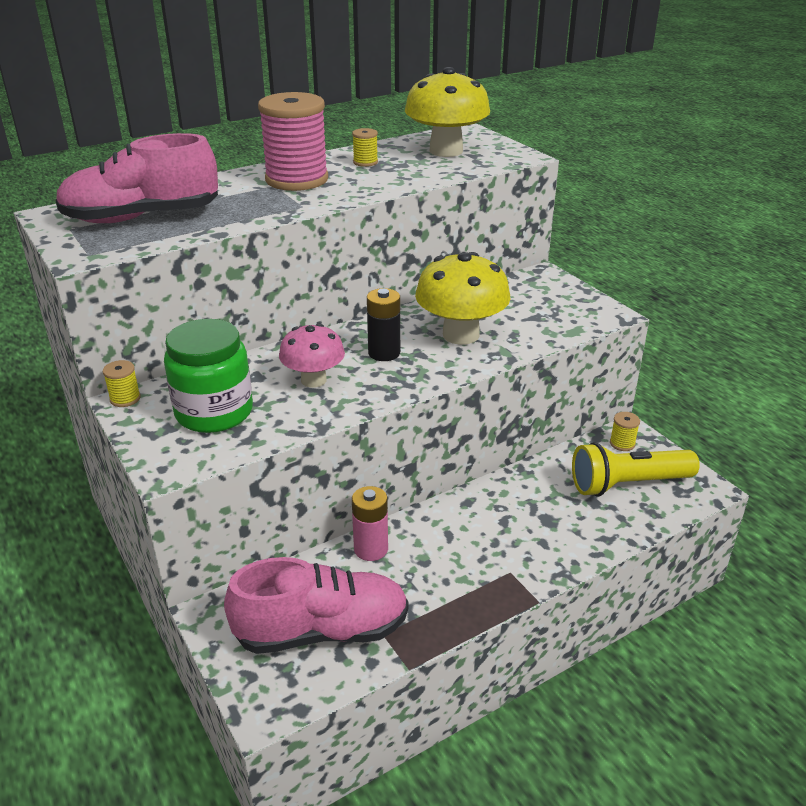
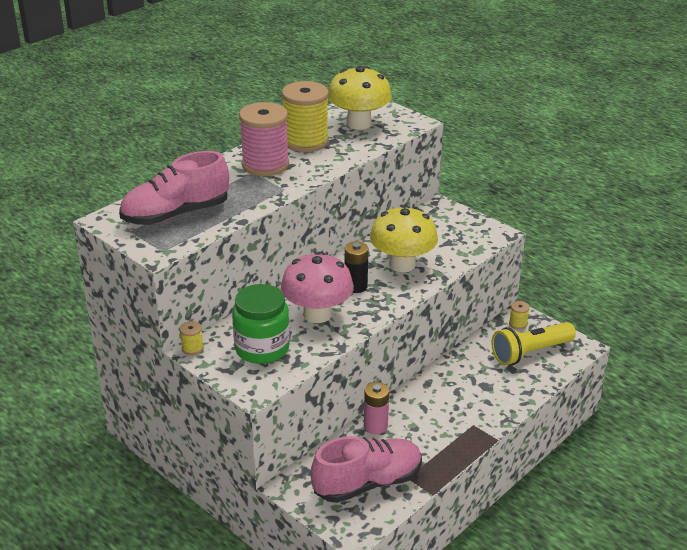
camera: 15 degrees left, 0 degrees up
pink mushroom [279,324,345,388] -> pink mushroom [281,252,354,323], size x1.55
yellow spool [352,128,378,167] -> yellow spool [282,81,329,152], size x2.41

